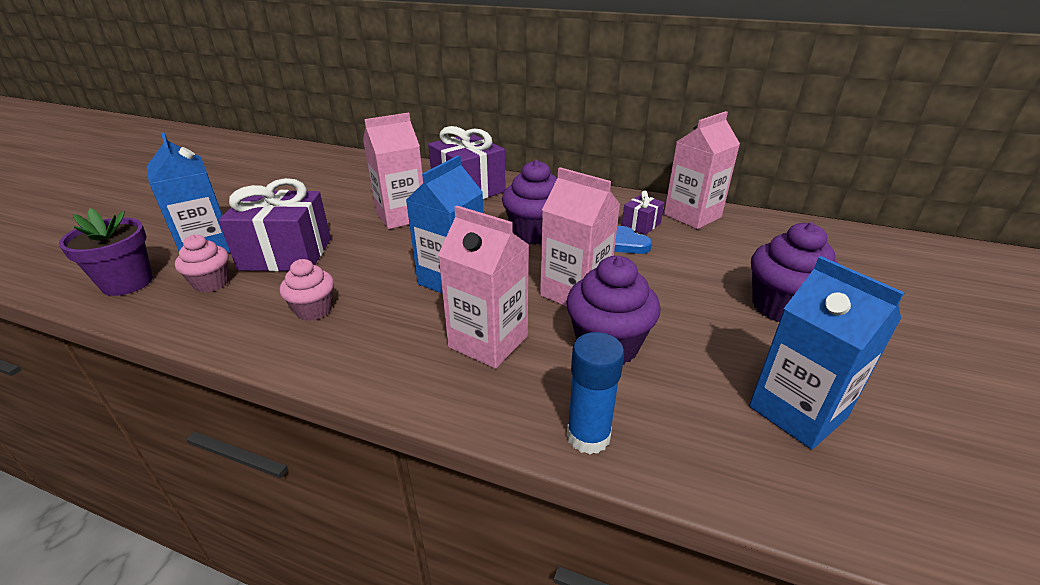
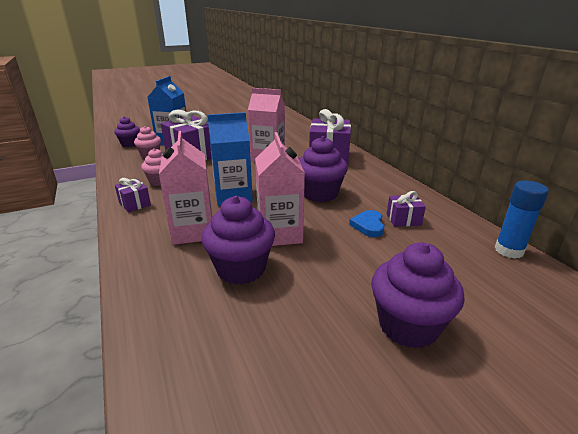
camera: 45 degrees right, 5 degrees down
purple flower pot [59,208,153,296] -> purple cupcake [114,116,140,147]
blue glue stick [567,332,624,455] -> blue glue stick moved to [495,180,549,259]
pink carton [664,111,740,229] -> none
blue carton [749,256,905,450] -> none
none -> purple gift [115,178,151,212]

